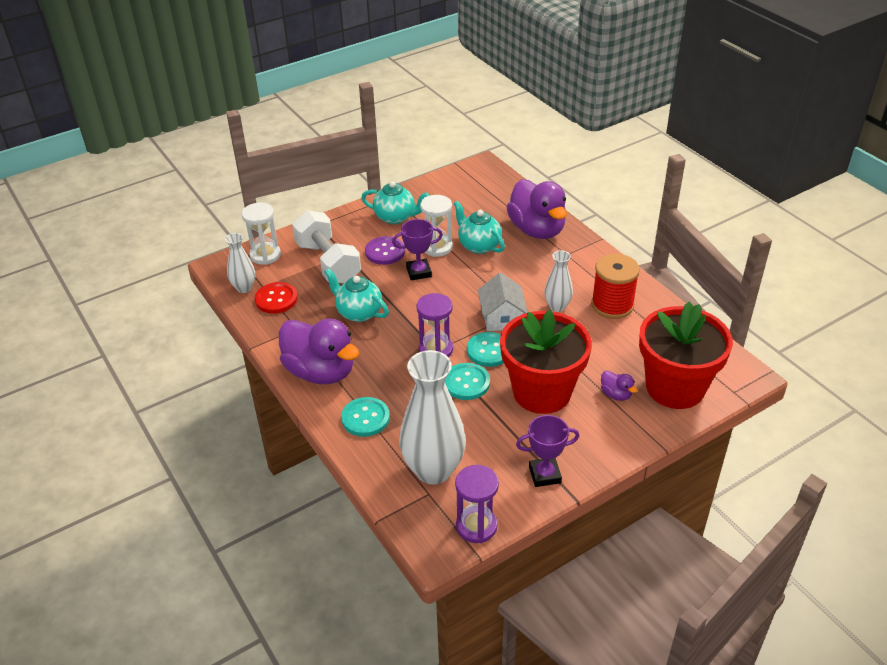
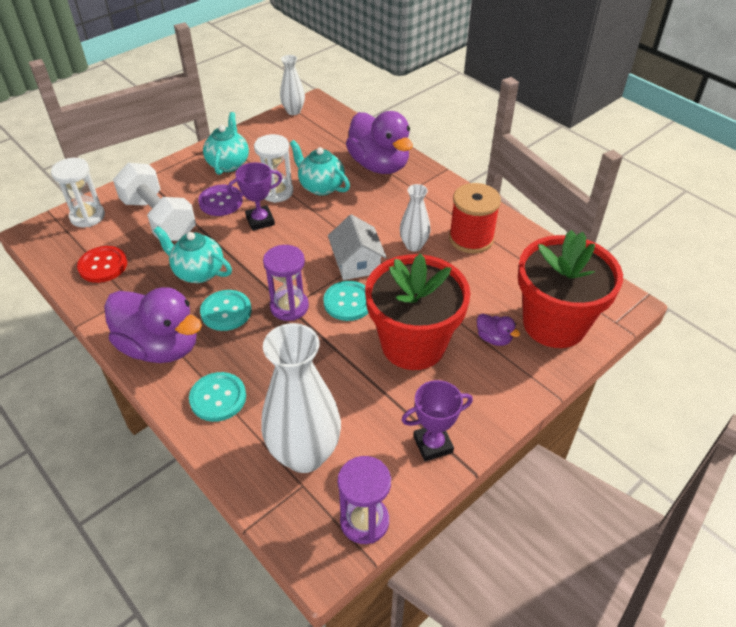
camera: 10 degrees left, 5 degrees up
white vase [225,233,255,293] -> white vase moved to [280,55,305,115]
turquoise teapot [361,181,429,224] -> turquoise teapot turned 90 degrees counterclockwise [203,112,249,175]
turquoise button [445,363,490,400] -> turquoise button moved to [200,290,252,331]

